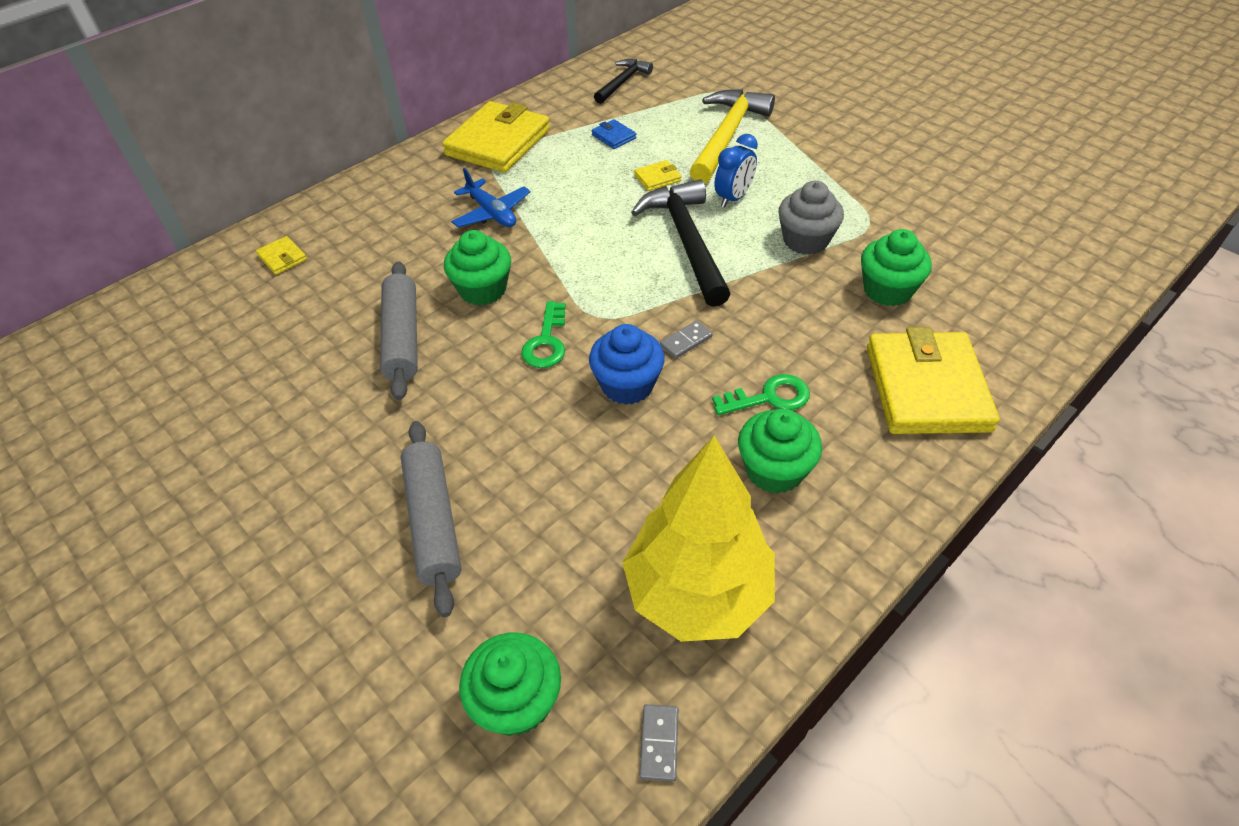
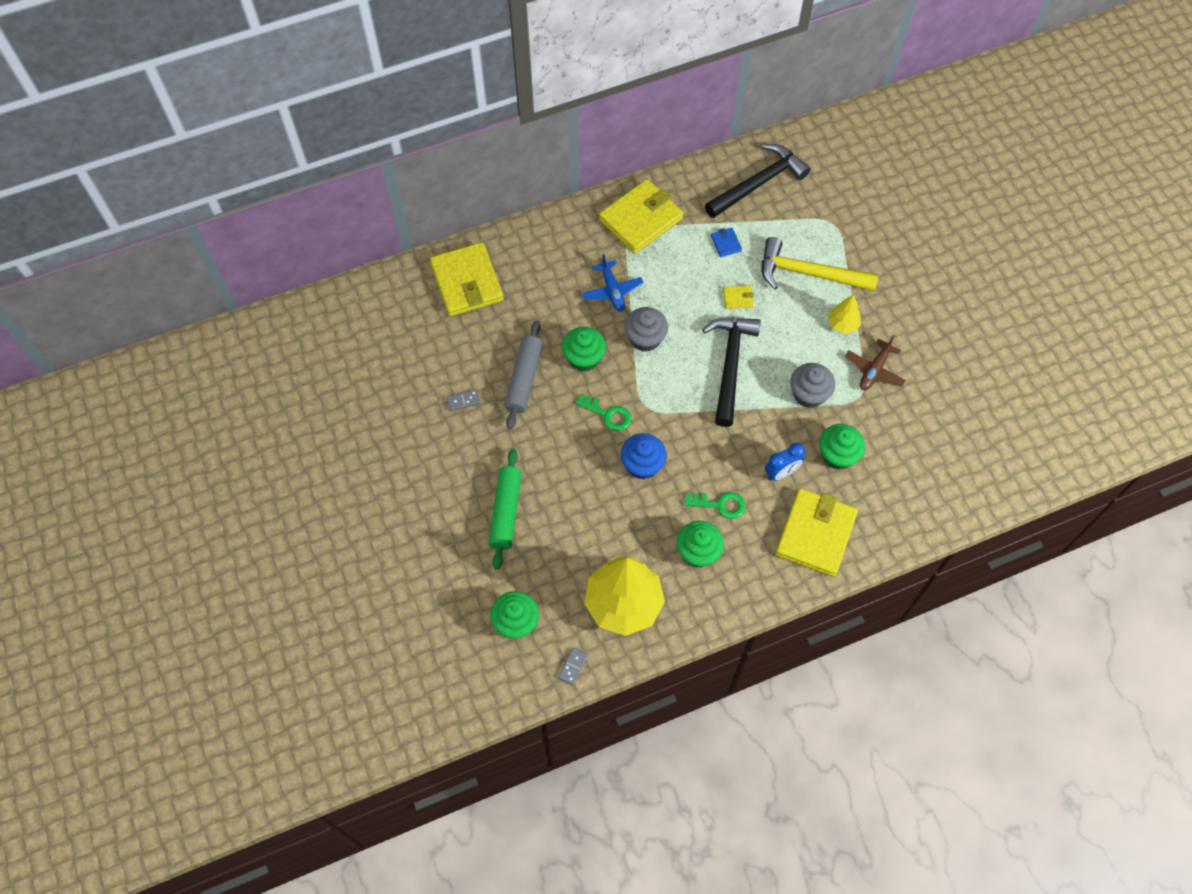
camera: 20 degrees right, 15 degrees up
yellow wallet [256,236,307,275] -> yellow wallet [430,242,504,316], size x2.42
grey rolling pin [401,421,462,617] -> green rolling pin [488,449,522,570]
green key [521,301,566,368] -> green key turned 90 degrees counterclockwise [576,394,632,431]
black hammer [594,59,653,104] -> black hammer [705,144,810,218], size x1.74
grey domino [660,320,712,359] -> grey domino moved to [446,389,480,411]
yellow hammer [690,89,775,183] -> yellow hammer turned 120 degrees counterclockwise [762,237,879,291]
blue clock [714,134,758,208] -> blue clock moved to [765,443,805,481]
none -> grey cupcake [624,307,668,352]
none -> yellow tree [828,294,861,334]
none -> brown plane [845,336,906,390]

